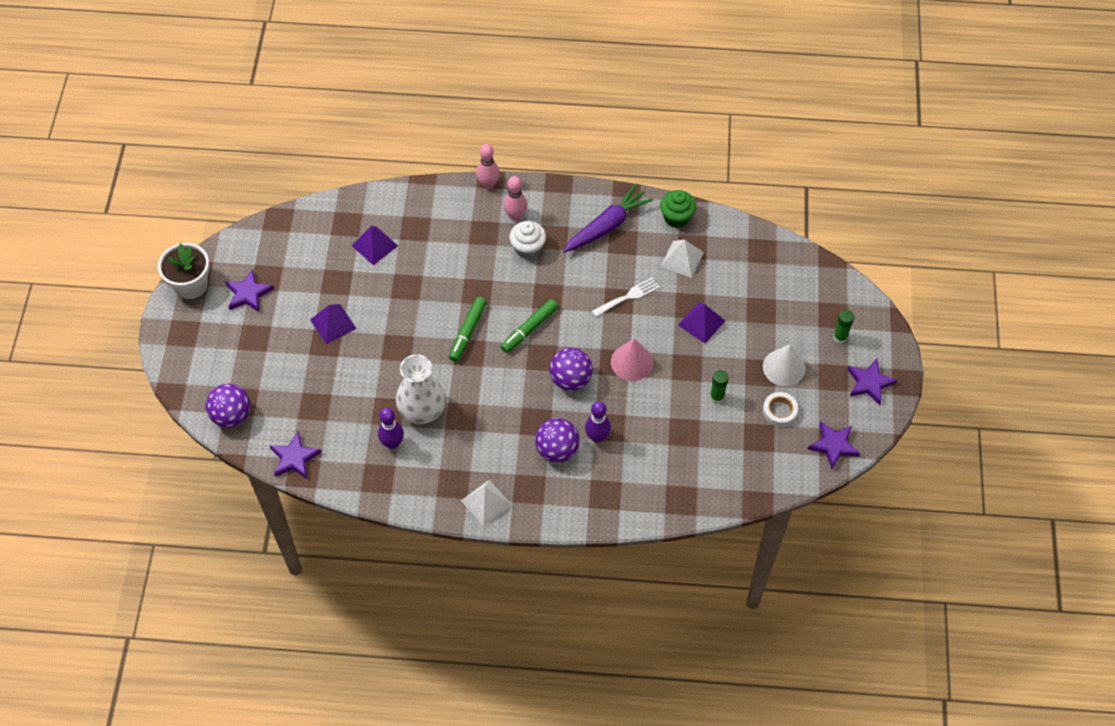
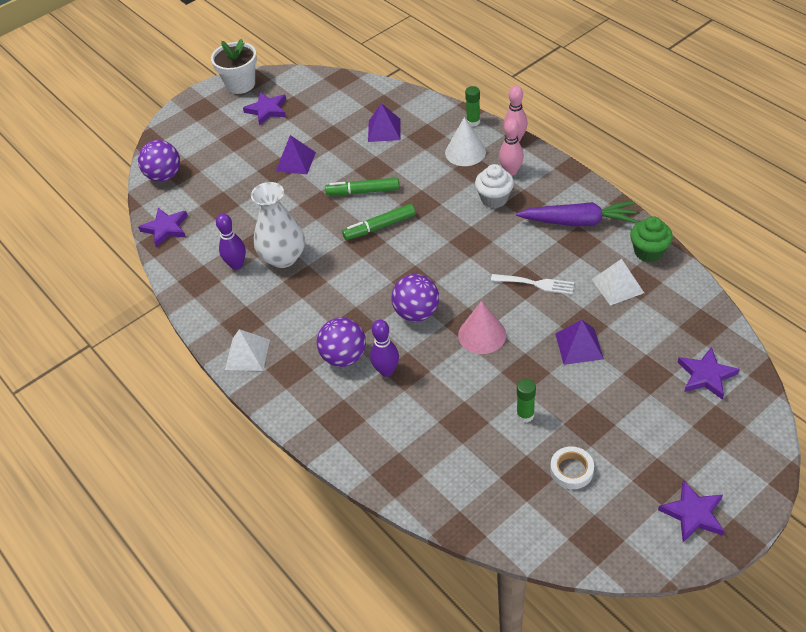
camera: 50 degrees right, 10 degrees down
green marker [501,299,558,353] -> green marker moved to [325,178,399,195]
white cone [763,344,806,386] -> white cone moved to [445,117,486,166]
purple star [808,422,860,469] -> purple star moved to [678,347,740,400]
green glue stick [833,310,854,344] -> green glue stick moved to [465,86,480,127]

